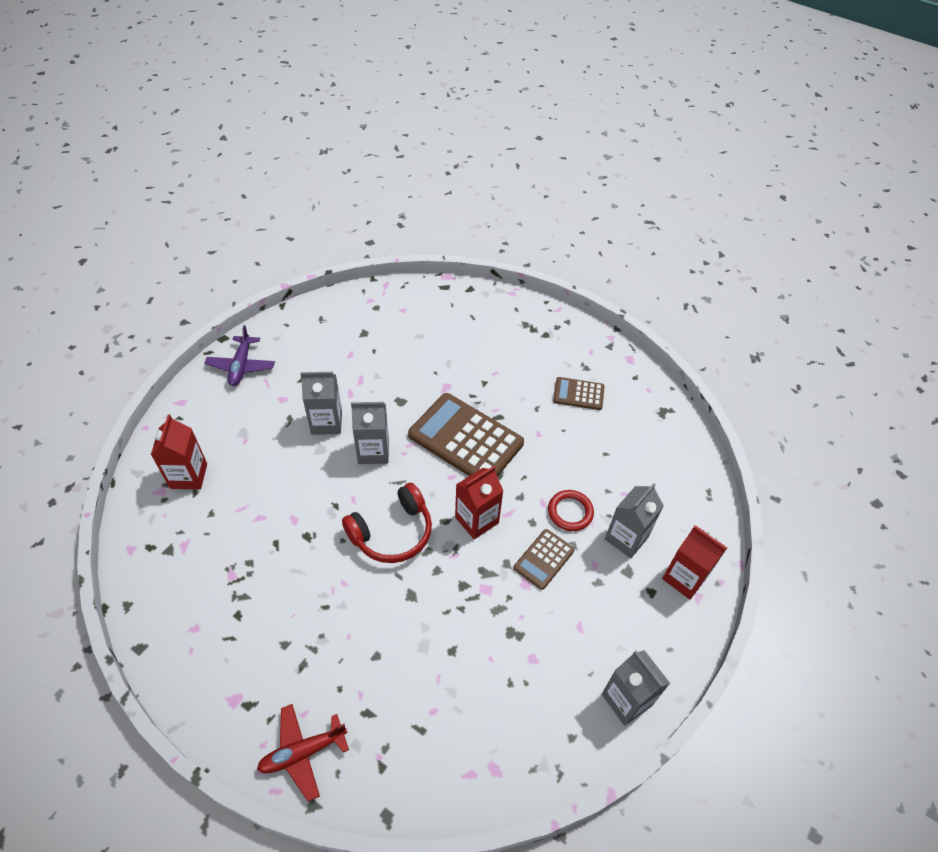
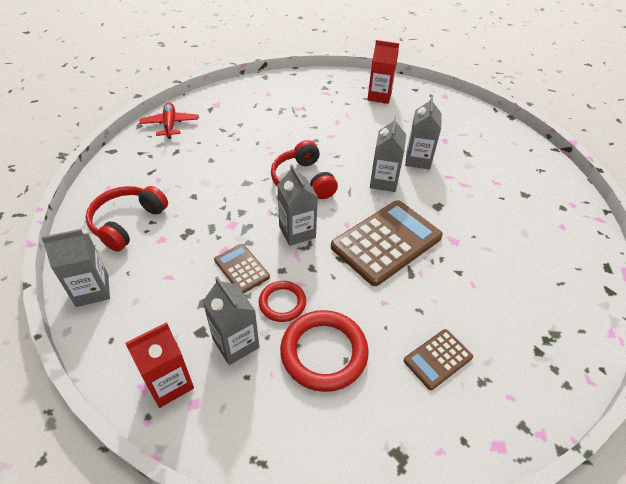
camera: 105 degrees right, 5 degrees down
purple plane [205,325,275,386] -> none
red carton [455,466,503,540] -> grey carton [277,164,318,246]
brown calculator [553,377,605,410] -> brown calculator turned 150 degrees counterclockwise [404,329,473,390]
none -> red headphones [86,186,168,252]
none -> red ring [280,310,369,392]

